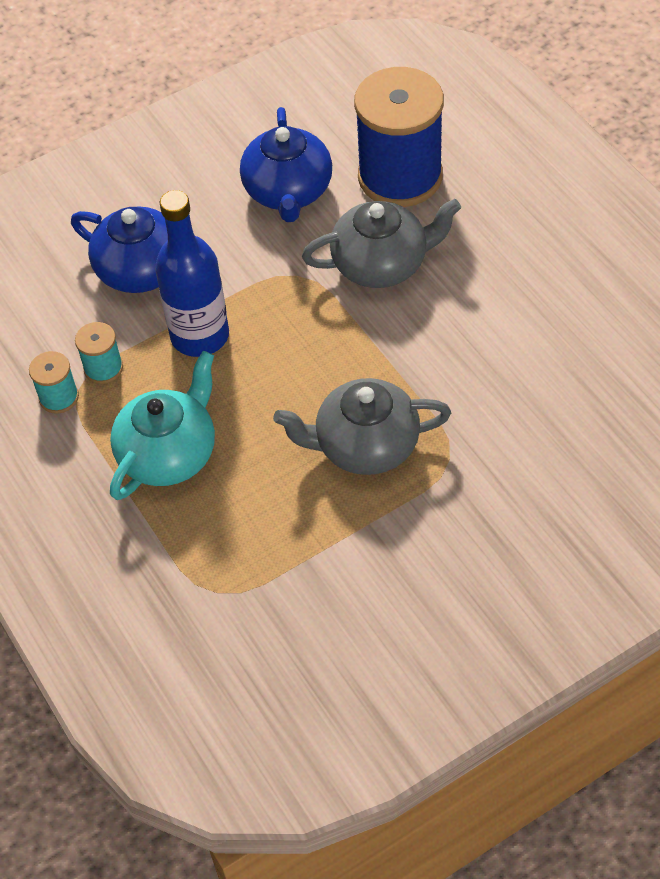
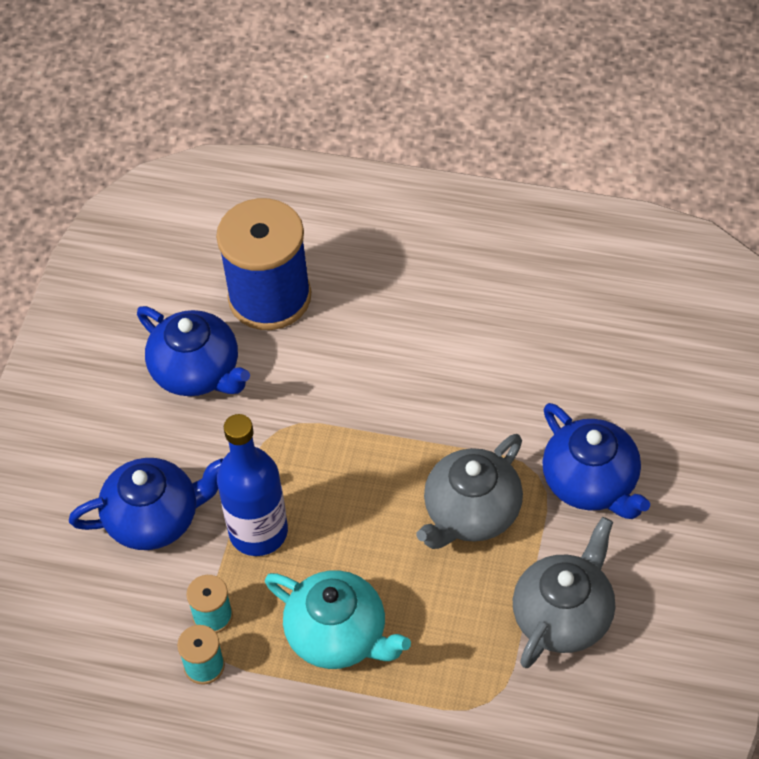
camera: 45 degrees left, 0 degrees up
turquoise teapot [110,351,215,500] -> turquoise teapot turned 135 degrees clockwise [265,570,411,669]
grey teapot [302,199,461,288] -> grey teapot moved to [513,517,616,668]
none -> blue teapot [542,403,650,519]

